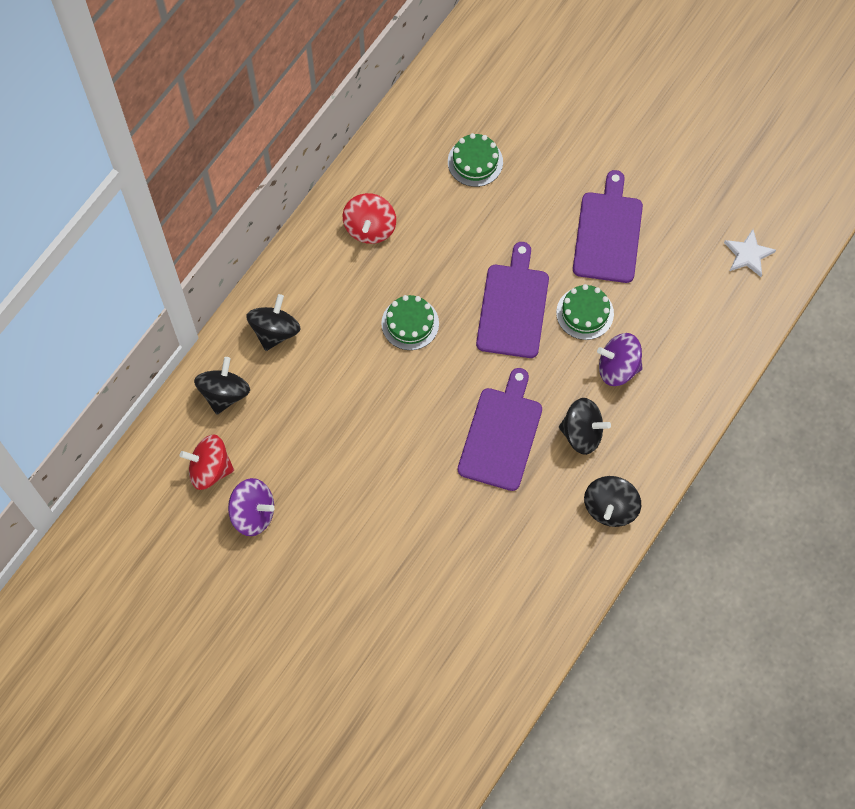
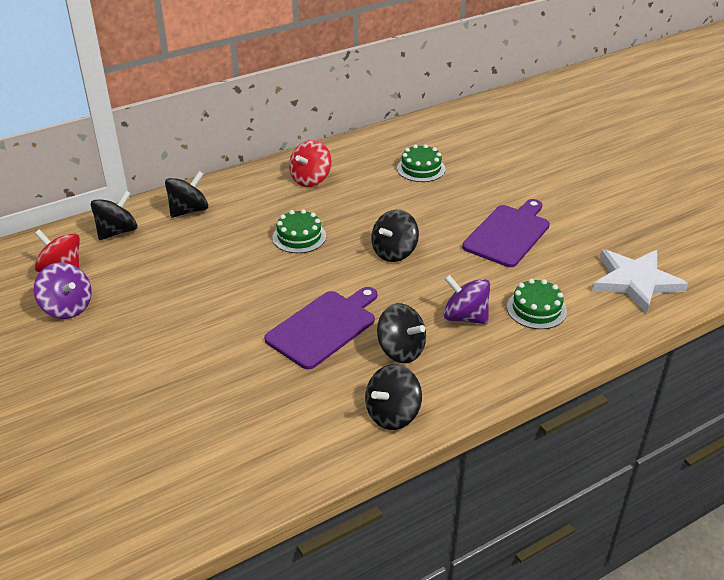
camera: 25 degrees right, 30 degrees down
purple cutting board [476,242,549,358] -> black spinning top [371,210,419,262]
green cake [556,284,614,340] -> green cake moved to [507,279,567,329]
white star [724,229,776,277] -> white star [593,249,688,313], size x1.77

